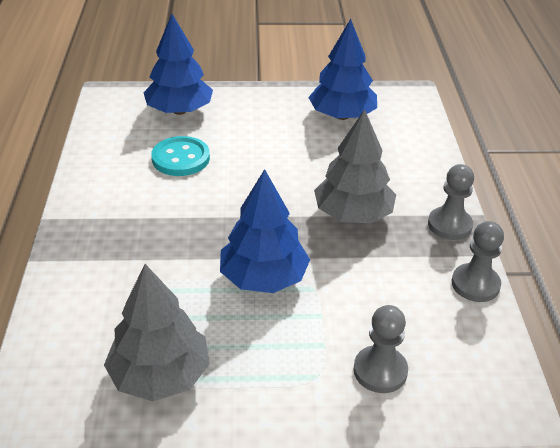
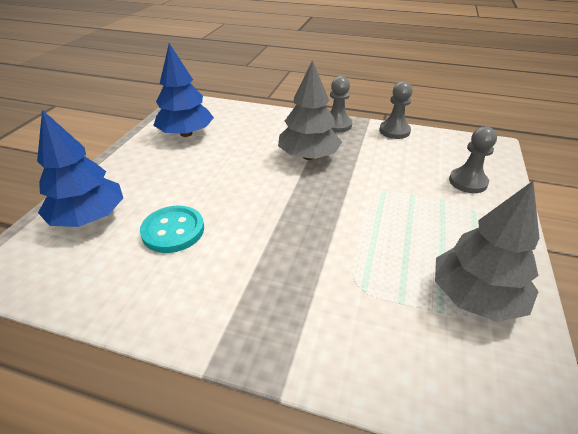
camera: 70 degrees left, 0 degrees up
blue tree [220,169,310,293] -> none

